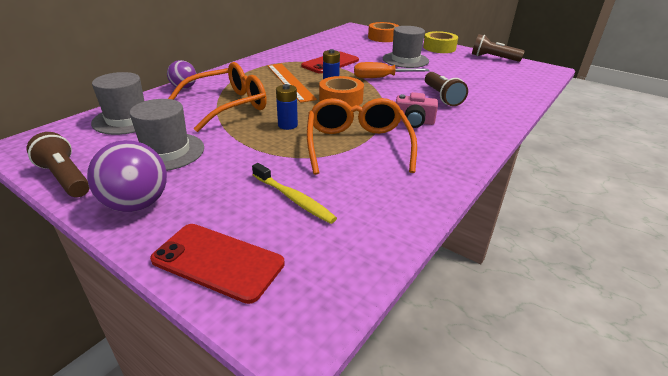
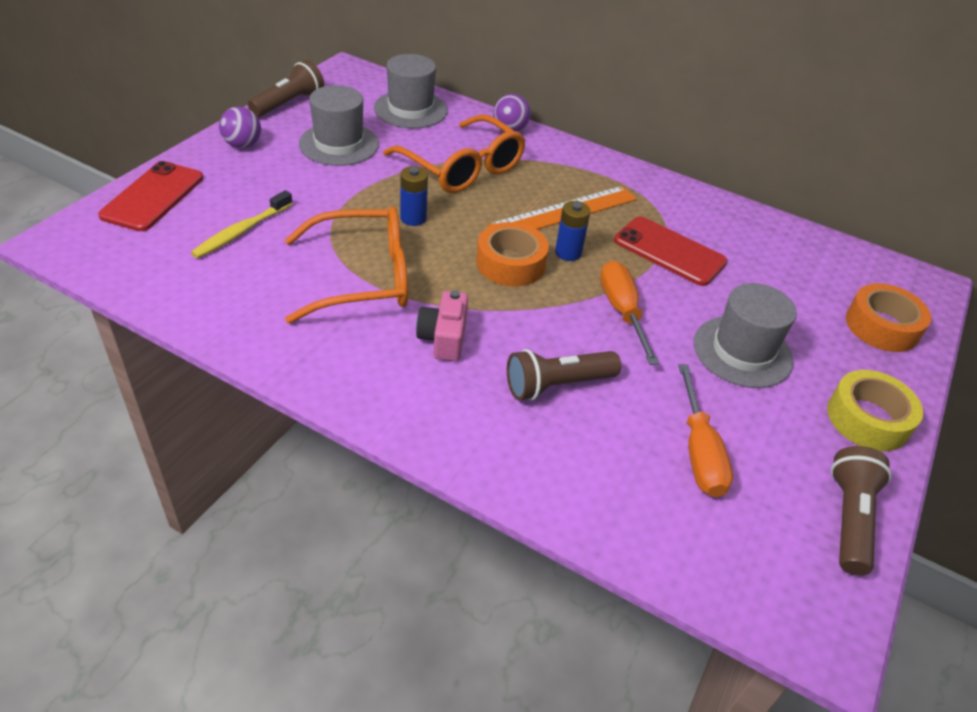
camera: 80 degrees right, 10 degrees up
purple ball [87,140,167,212] -> purple ball [219,107,261,148], size x0.64
none -> orange screwdriver [678,364,733,497]

